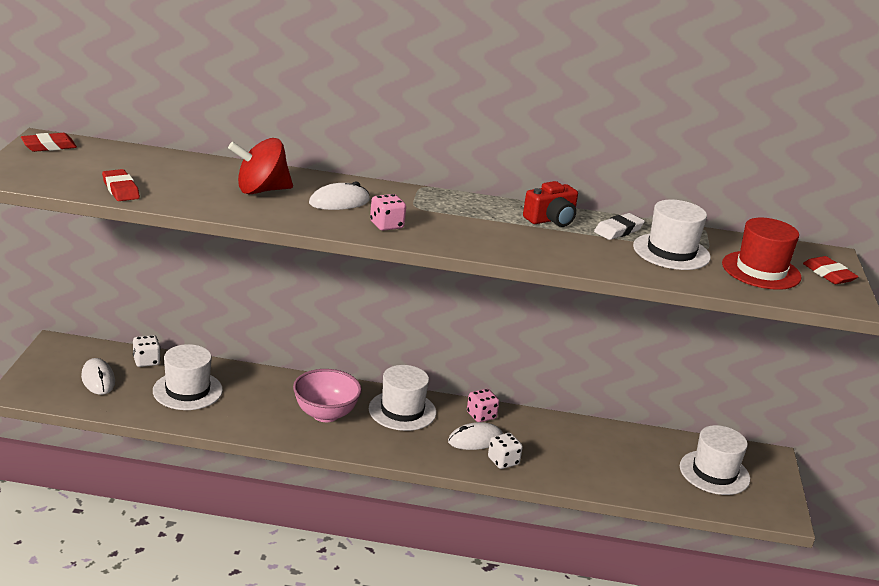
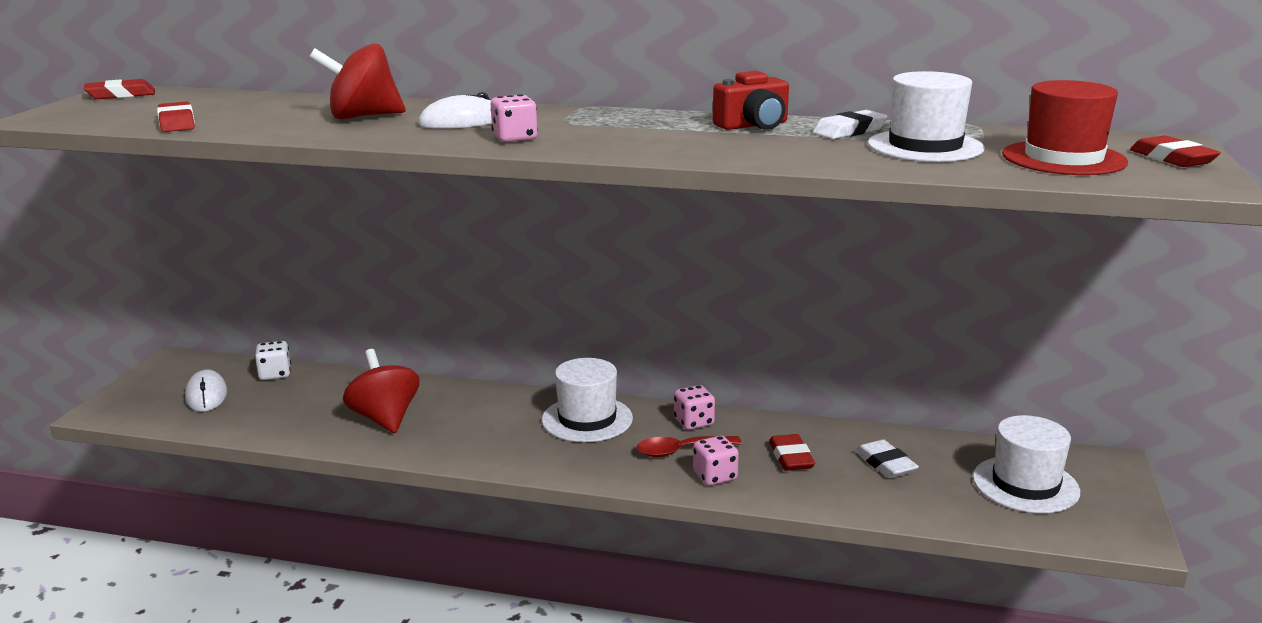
camera: 10 degrees right, 5 degrees down
white hat [153,344,223,410] -> none
pink bowl [293,369,362,422] -> none
white mouse [448,422,503,450] -> red spoon [636,436,742,457]
white dice [488,433,523,469] -> pink dice [693,436,739,486]
none -> red spinning top [343,349,419,433]
none -> red eraser [769,434,815,471]
none -> white eraser [855,439,919,478]

